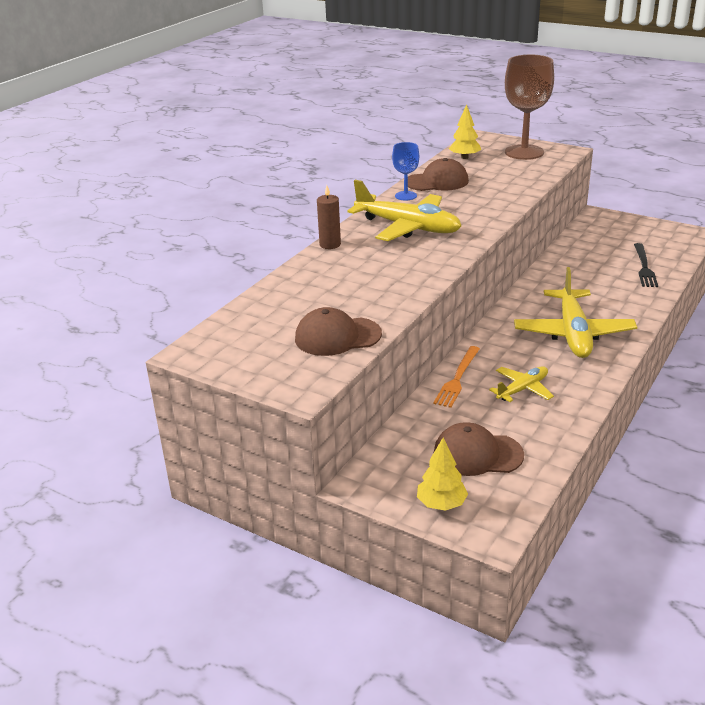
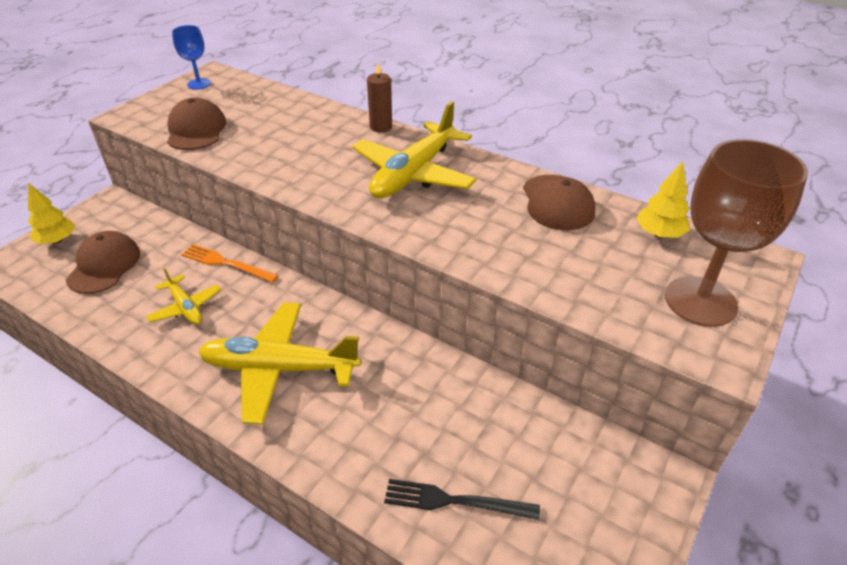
camera: 90 degrees right, 10 degrees up
blue goblet [392,142,419,201] -> blue goblet moved to [172,25,211,90]

